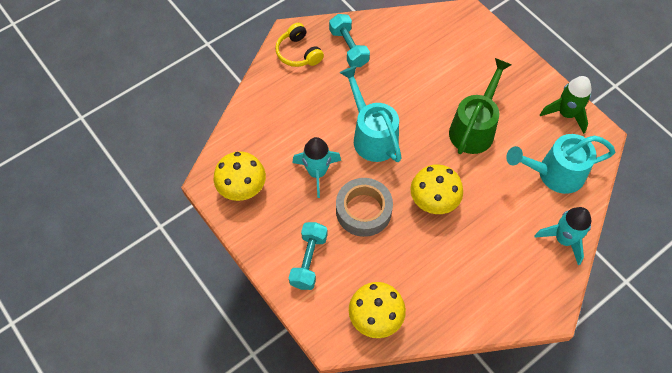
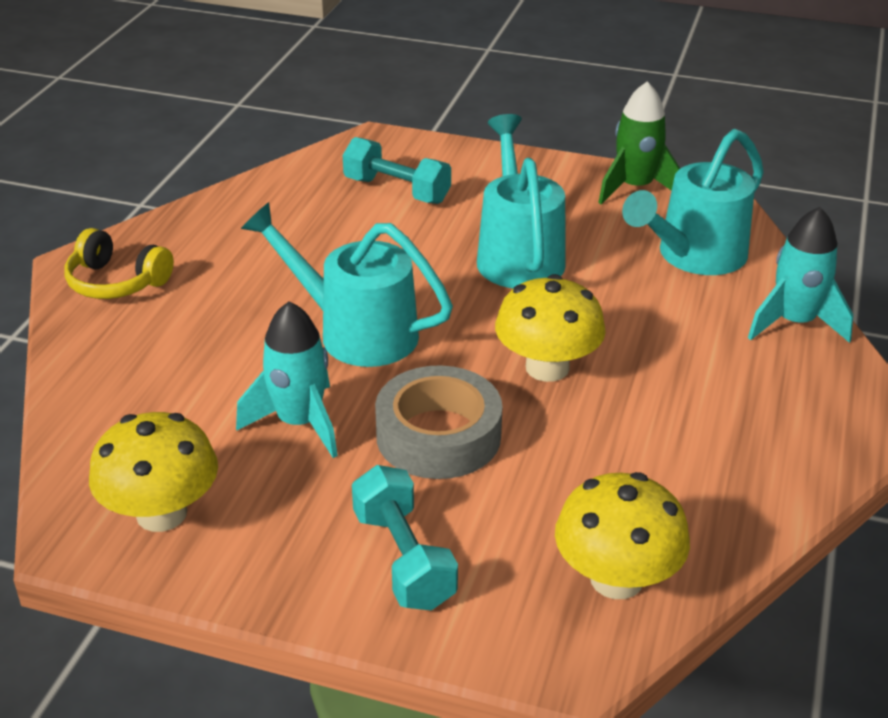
camera: 35 degrees left, 25 degrees down
turquoise dumbbell [329,14,370,67] -> turquoise dumbbell moved to [343,137,451,204]
green watering can [449,58,512,154] -> turquoise watering can [477,114,566,288]

